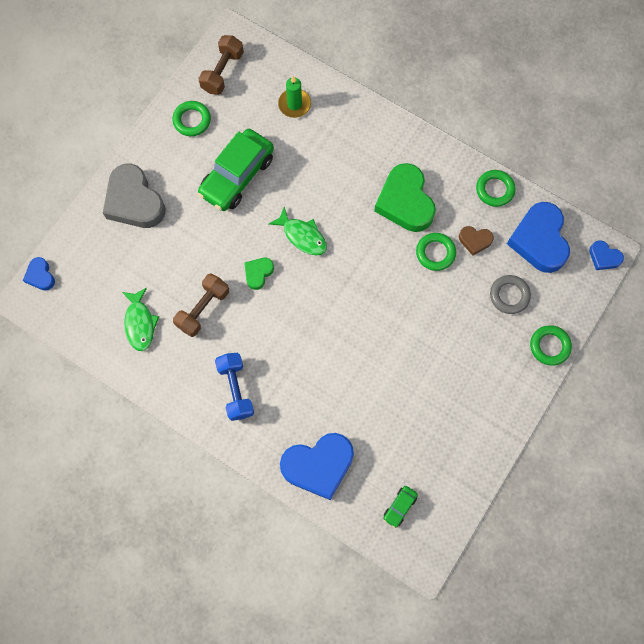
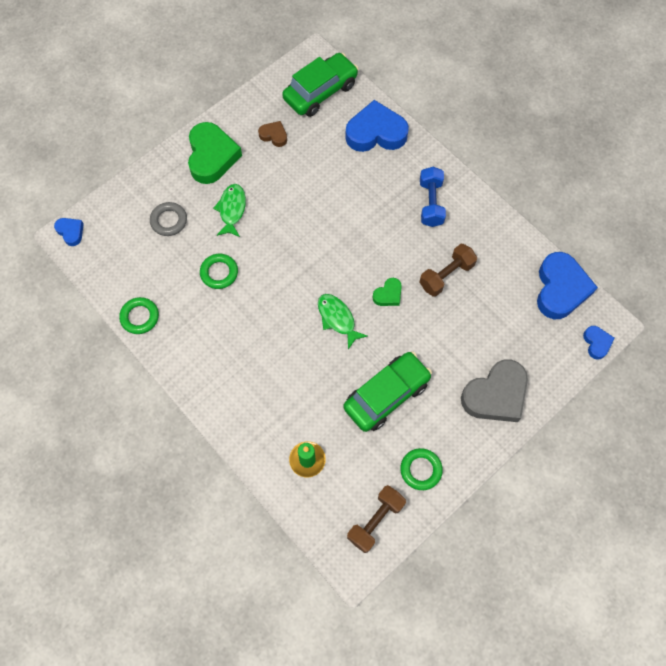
camera: 165 degrees left, 5 degrees down
grey heart [103,163,166,228] -> grey heart turned 75 degrees clockwise [461,359,528,422]
green fish [122,287,159,351] -> green fish moved to [213,184,246,237]
green heart [374,163,436,232] -> green heart moved to [188,122,242,184]
green car [383,486,418,528] -> green car [282,53,359,117], size x2.33
brown heart [459,226,494,256] -> brown heart moved to [258,121,287,147]
blue heart [507,202,570,273] -> blue heart moved to [537,252,598,319]
green ring [530,325,572,366] -> none

